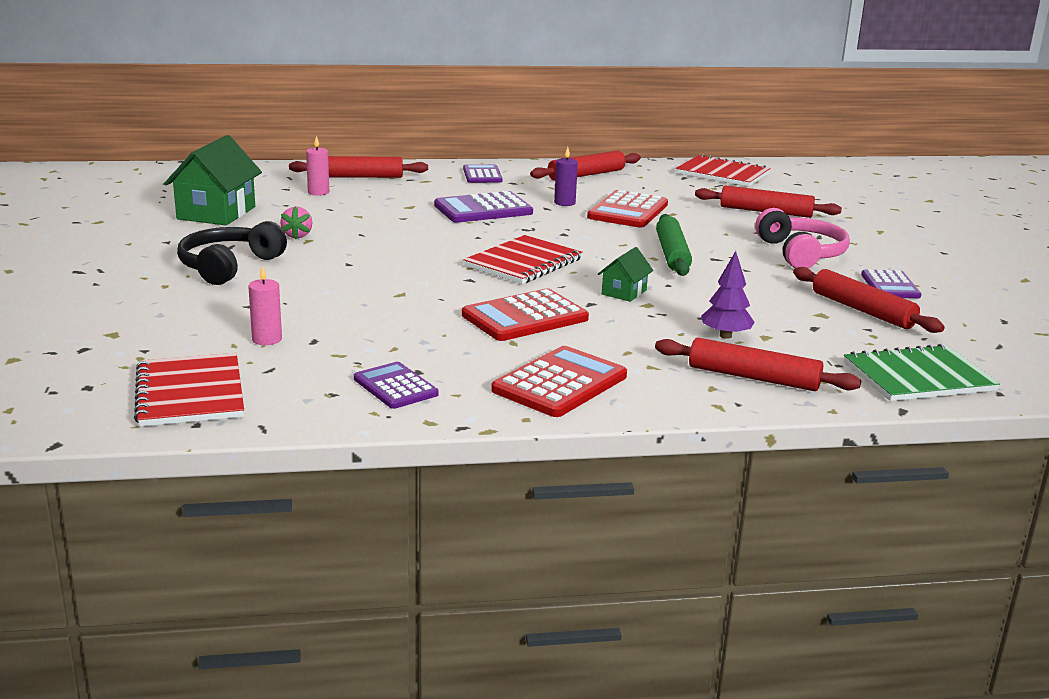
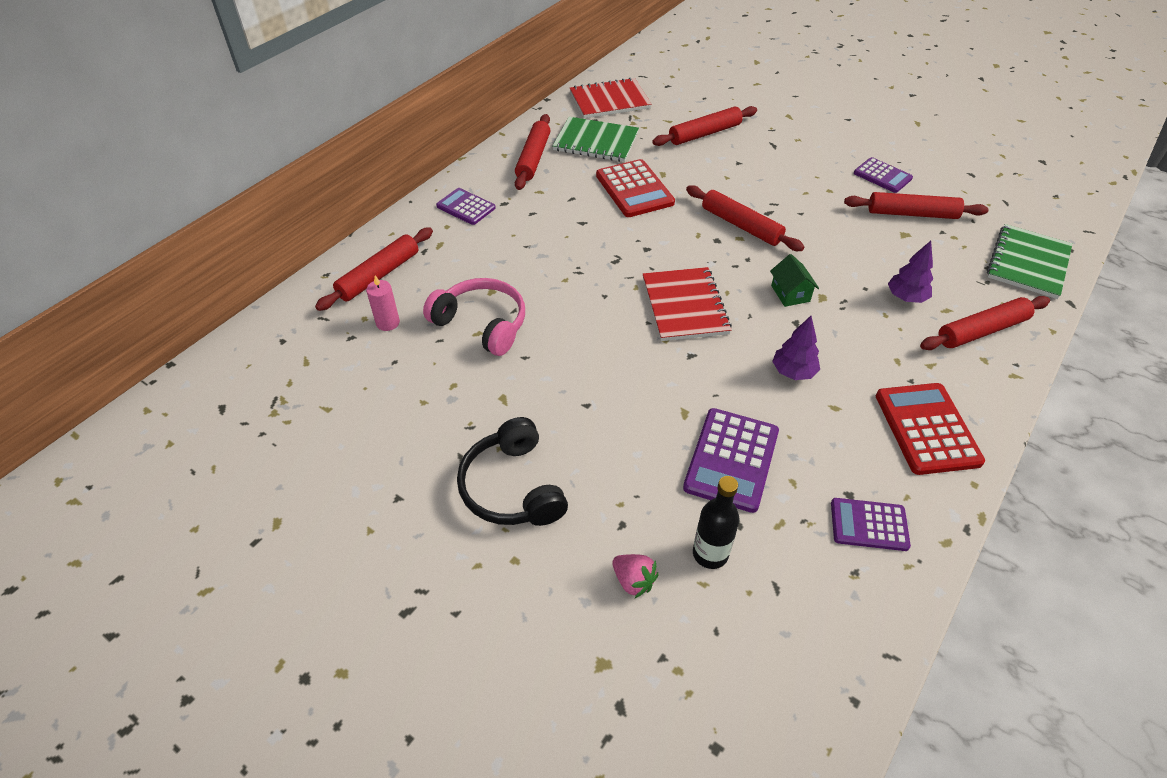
camera: 45 degrees left, 25 degrees up
red notebook [134,353,244,427] -> none
green house [164,135,262,225] -> none
pink candle [248,265,282,345] -> black bottle [693,476,739,569]
pink strawberry [280,206,313,240] -> pink strawberry moved to [612,554,659,598]
purple calculator [434,191,533,223] -> purple calculator moved to [683,408,779,513]
red calculator [462,289,589,341] -> purple tree [772,316,820,380]
purple candle [554,147,578,206] -> none
green rolling pin [656,214,692,276] -> red rolling pin [686,185,804,251]
pink headphones [755,208,850,268] -> pink headphones moved to [423,278,525,356]
none -> green notebook [552,117,639,162]

